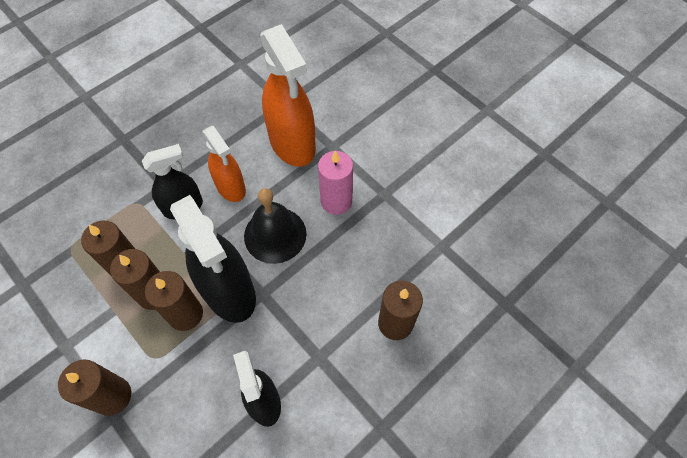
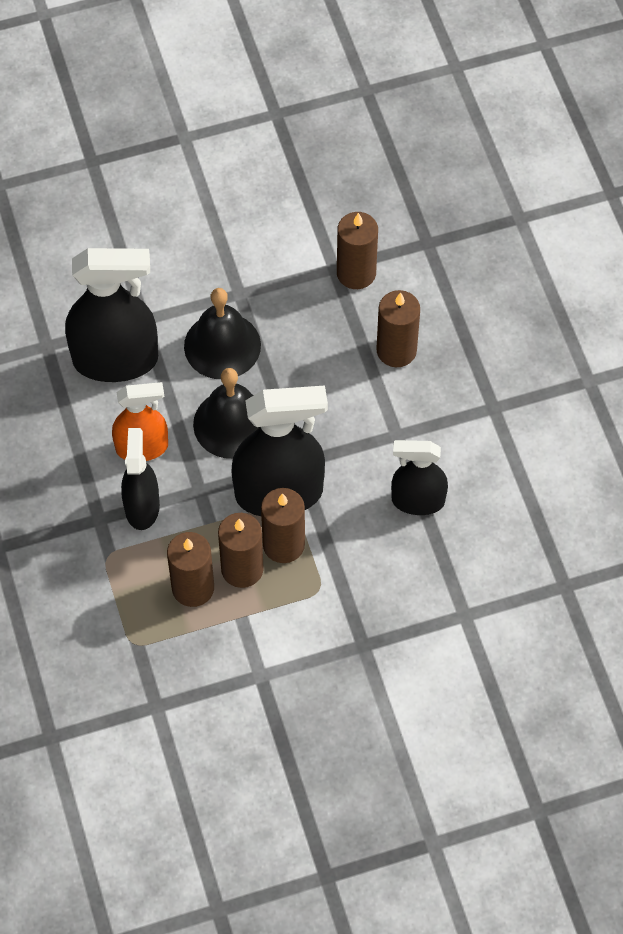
camera: 65 degrees left, 0 degrees up
brown candle [58,359,131,416] -> brown candle moved to [337,212,378,289]
orange spray bottle [260,24,316,167] -> black spray bottle [65,248,158,382]
pink candle [318,151,353,215] -> black bell [184,288,261,379]

